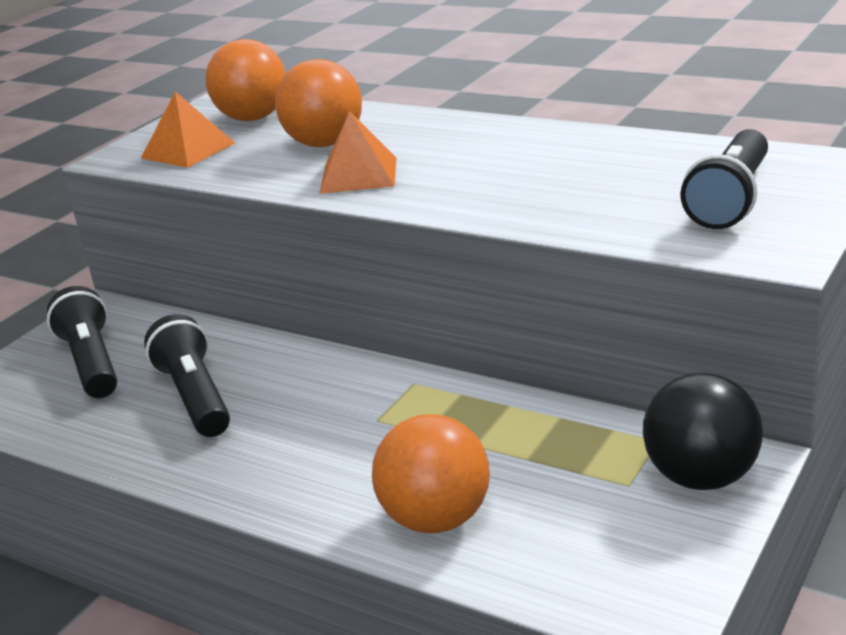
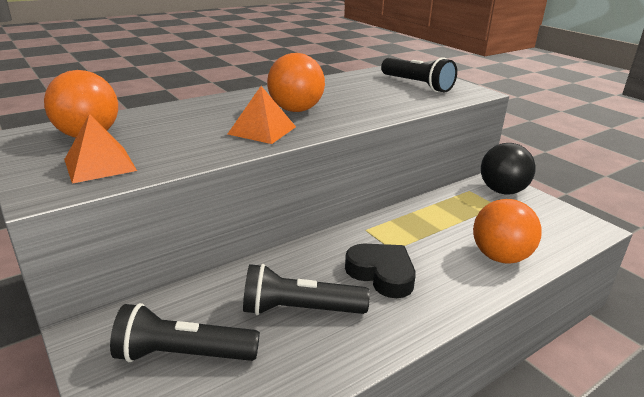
camera: 70 degrees left, 0 degrees up
orange ball [275,59,362,147] -> orange ball moved to [267,53,325,112]
none -> black heart [345,244,416,298]

